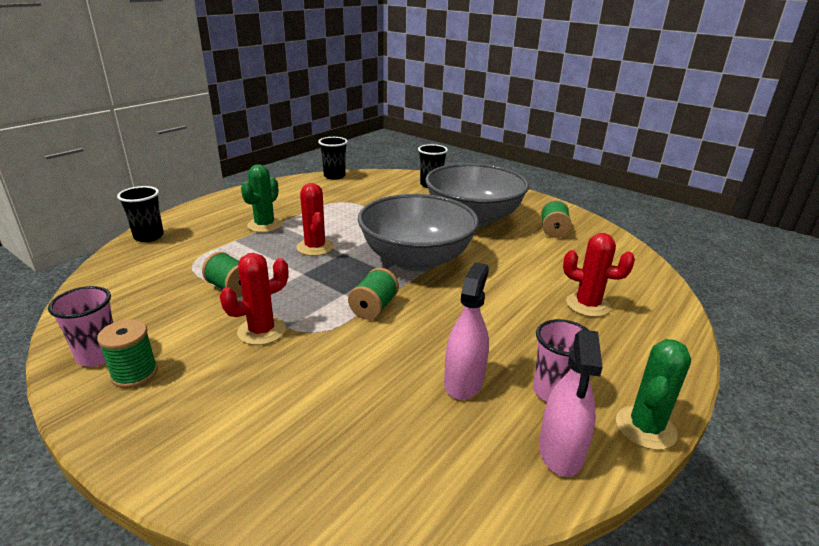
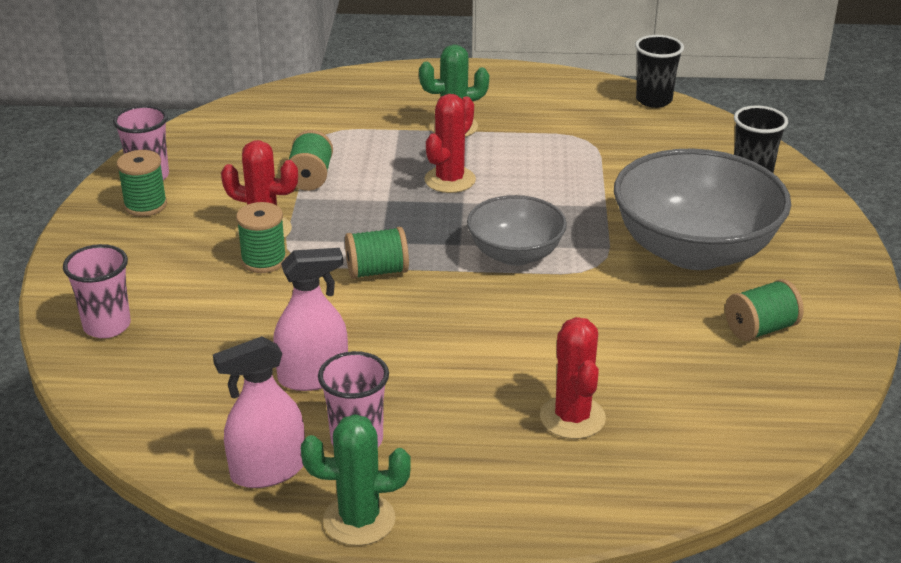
camera: 55 degrees right, 5 degrees up
black cup [117,186,164,242] -> none
grey bowl [358,194,479,271] -> grey bowl [467,195,567,266], size x0.57
none -> pink cup [63,244,131,338]
none -> green spool [236,202,287,273]

